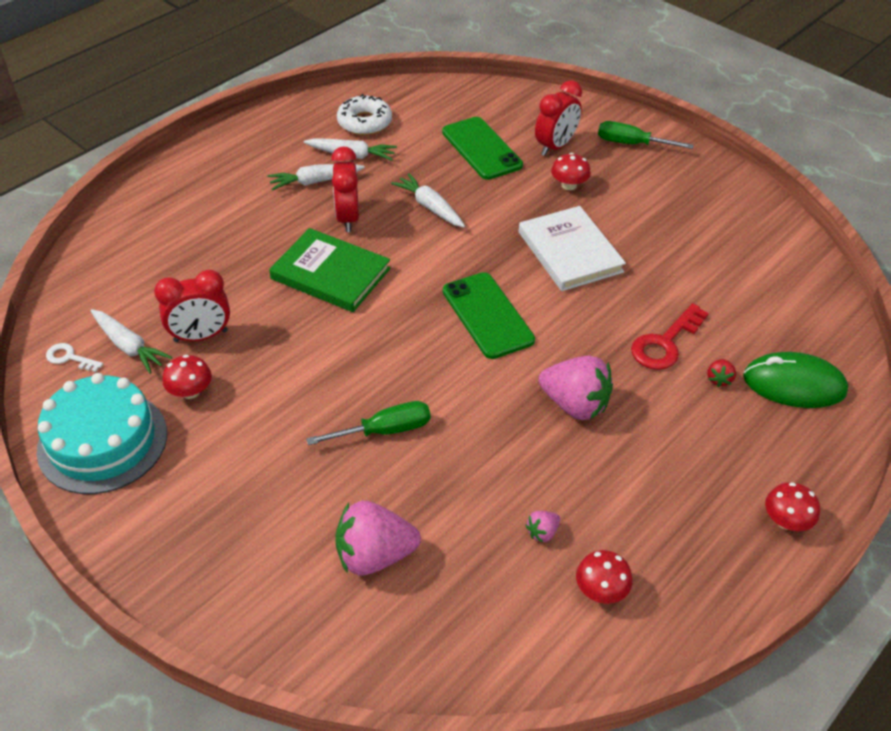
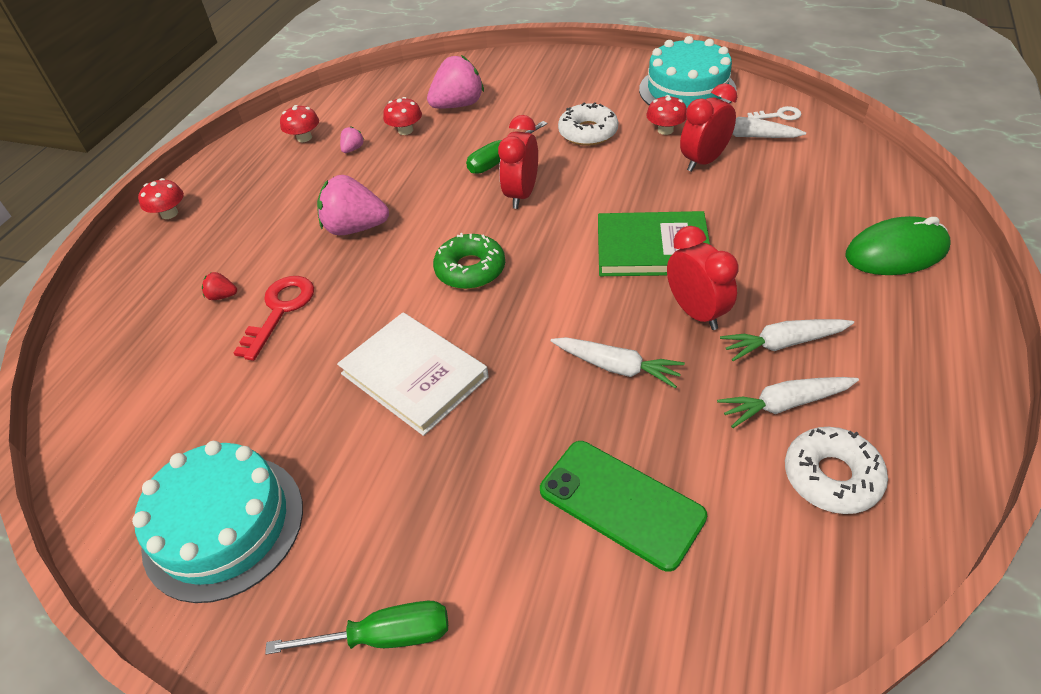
camera: 160 degrees right, 0 degrees up
white carrot [268,164,365,190] -> white carrot turned 150 degrees counterclockwise [720,319,854,361]
green phone [443,272,535,359] -> green donut [433,233,505,289]
red clock [535,80,582,156] -> red clock moved to [498,115,538,209]
red mushroom [551,153,591,190] -> red mushroom moved to [383,97,422,135]
red strawberry [707,359,736,387] -> red strawberry turned 75 degrees counterclockwise [202,272,237,300]
green mouse [743,352,848,408] -> green mouse moved to [845,216,950,275]
none -> turquoise cake [132,441,303,603]
none -> white donut [558,102,618,146]

